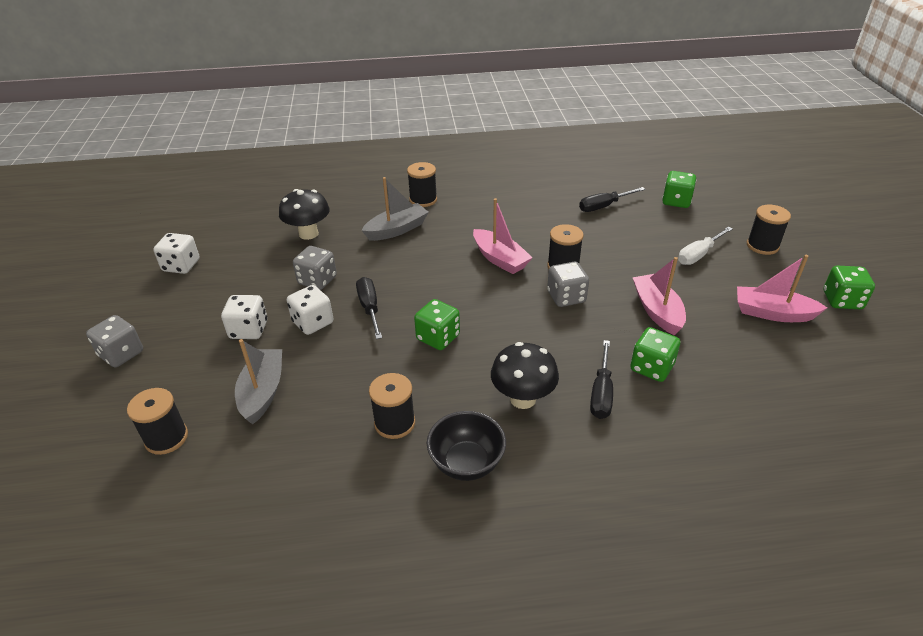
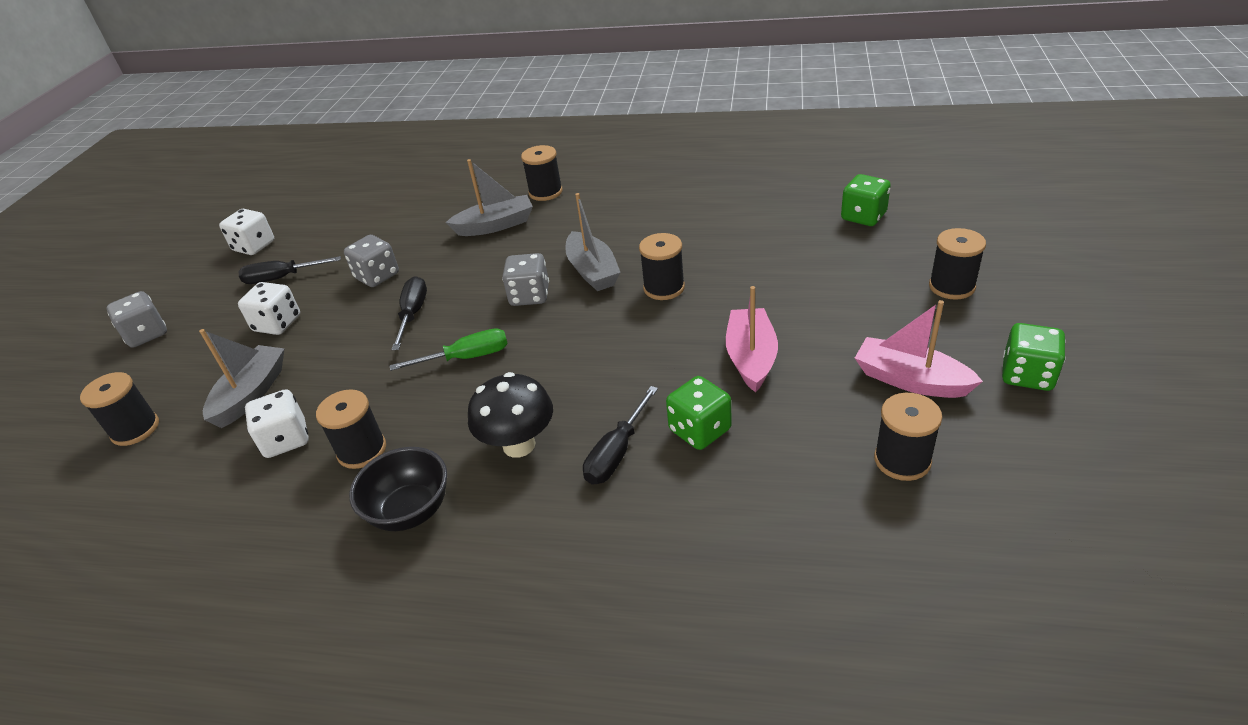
camera: 20 degrees right, 0 degrees up
black mushroom [279,189,330,240] -> none
white dice [287,285,334,335] -> white dice moved to [245,389,309,458]
green dice [414,299,460,350] -> green screwdriver [390,328,508,371]
pink boat [473,198,533,274] -> grey boat [565,193,621,291]
grey dice [547,262,589,307] -> grey dice moved to [502,253,549,306]
black screwdriver [579,187,645,212] -> black screwdriver moved to [239,256,341,284]
white screwdriver [678,227,733,265] -> none
none -> black spool [874,393,942,481]

